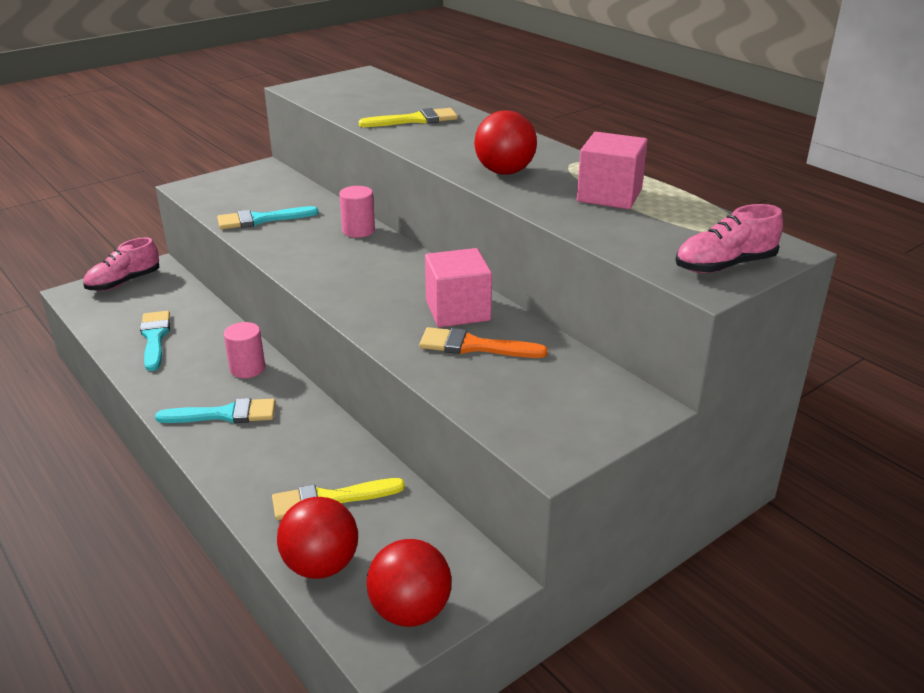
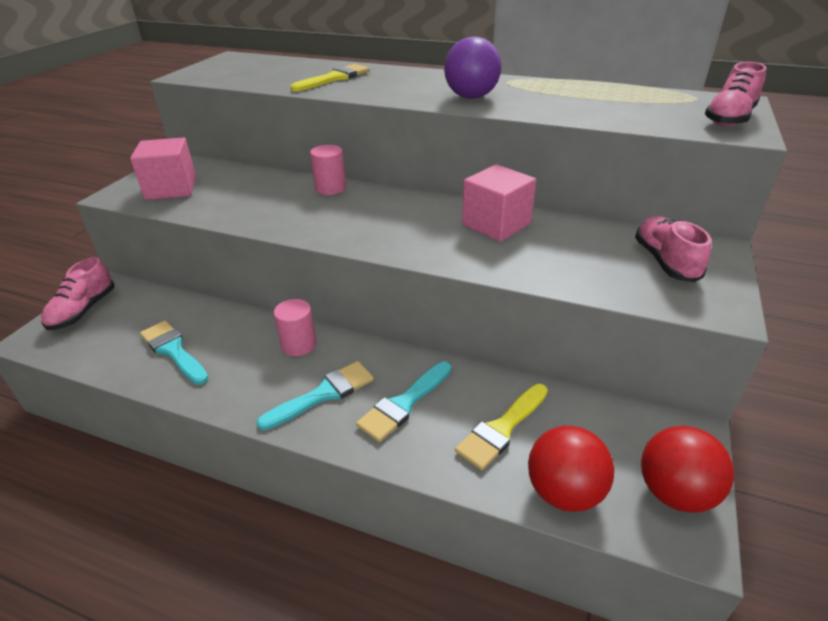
camera: 30 degrees left, 5 degrees up
turquoise brush [217,206,319,229] -> turquoise brush moved to [356,362,451,442]
orange brush [419,327,548,358] -> none
red ball [474,110,537,175] -> purple ball [444,36,502,99]
pink cube [577,132,648,209] -> pink cube moved to [130,137,197,200]
none -> pink shoe [635,216,712,282]

